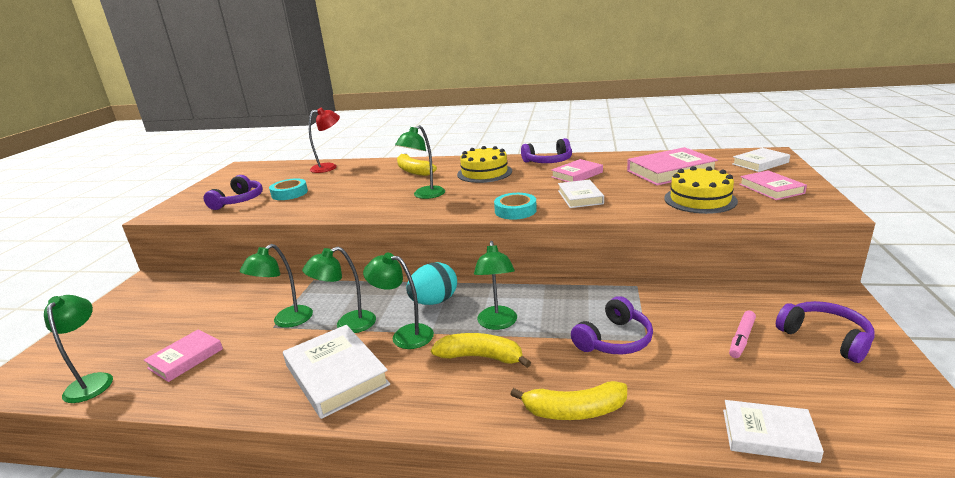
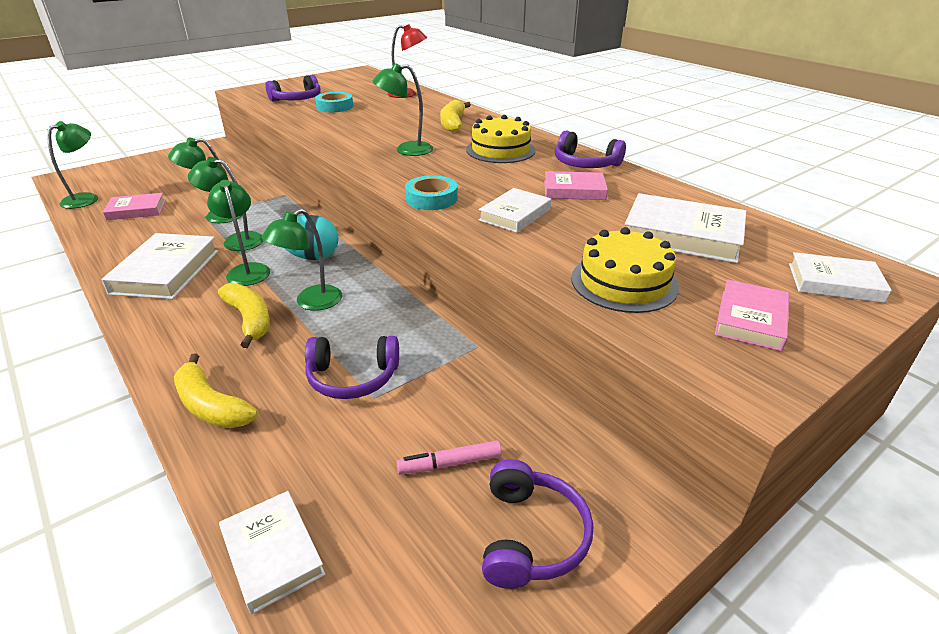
camera: 40 degrees right, 10 degrees up
pink book [627,147,718,186] -> white book [625,193,746,263]

